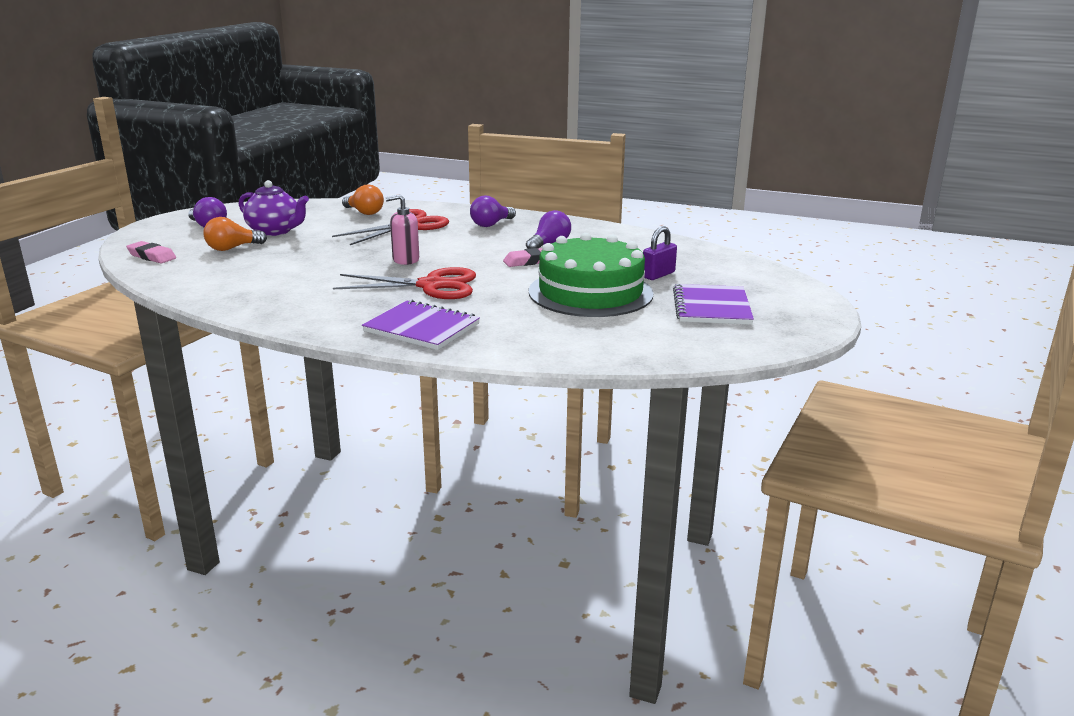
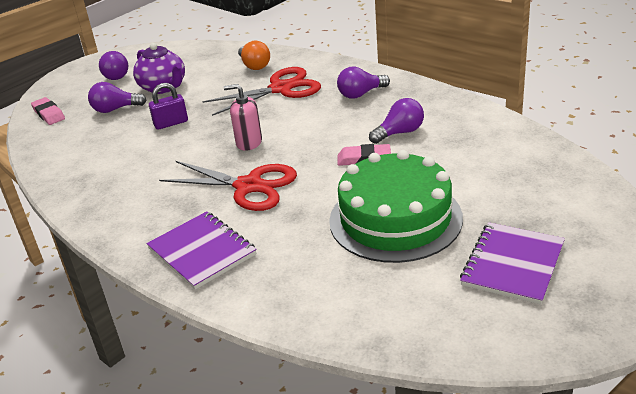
camera: 25 degrees right, 10 degrees up
orange light bulb [203,217,267,251] -> purple light bulb [88,82,146,113]
purple padlock [643,226,677,280] -> purple padlock moved to [149,83,188,130]

